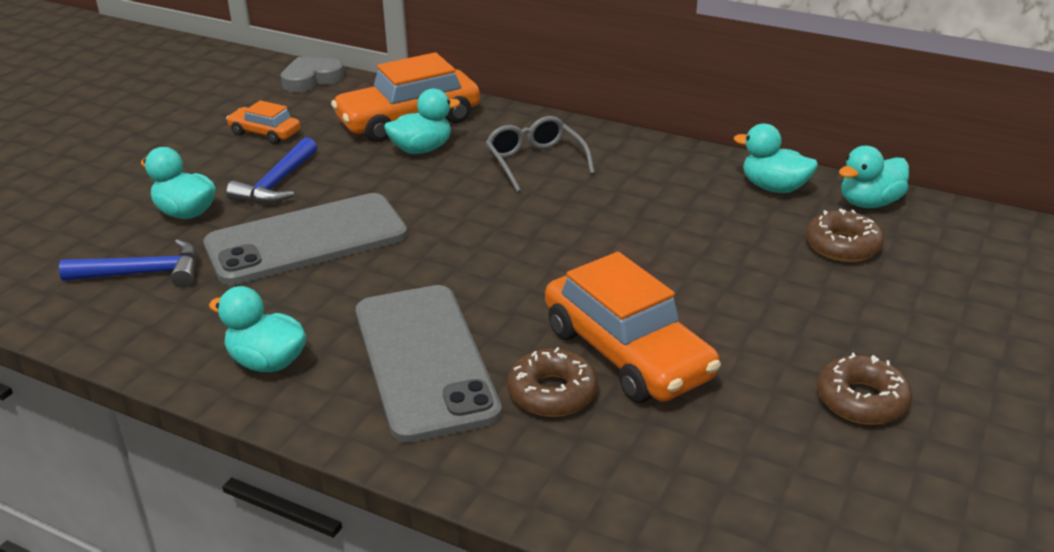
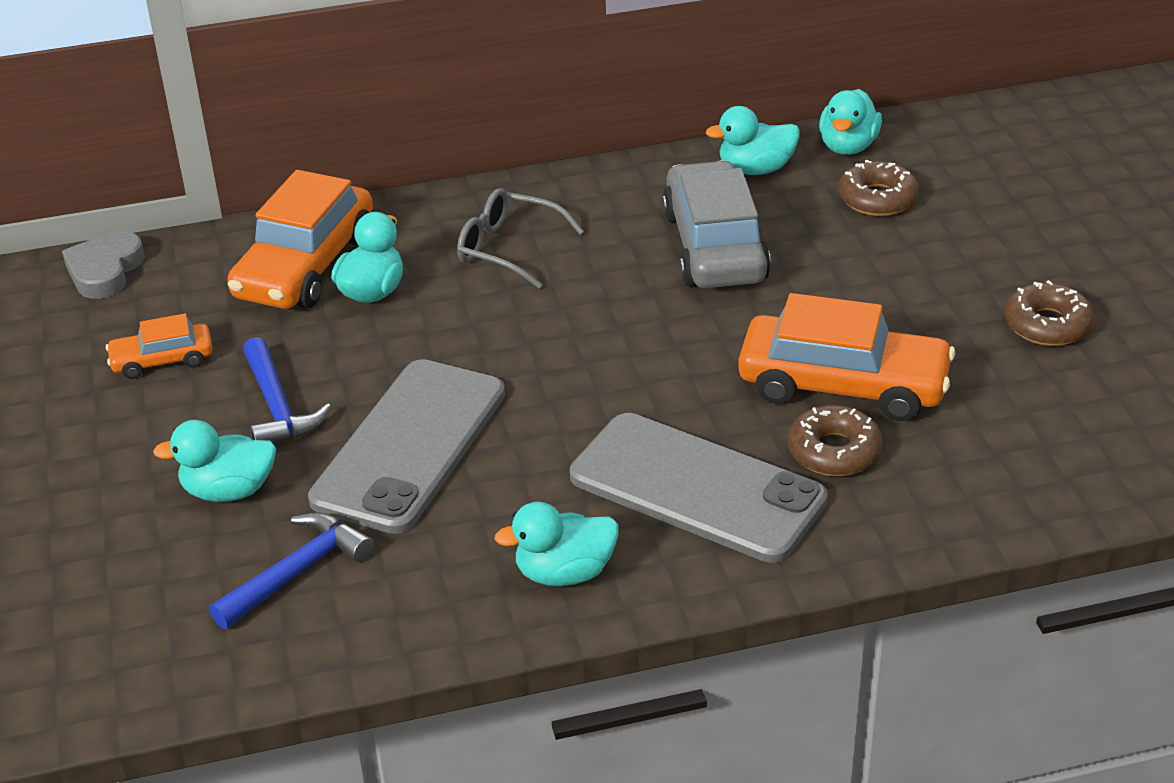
camera: 40 degrees left, 5 degrees up
none -> grey car [662,161,771,288]

